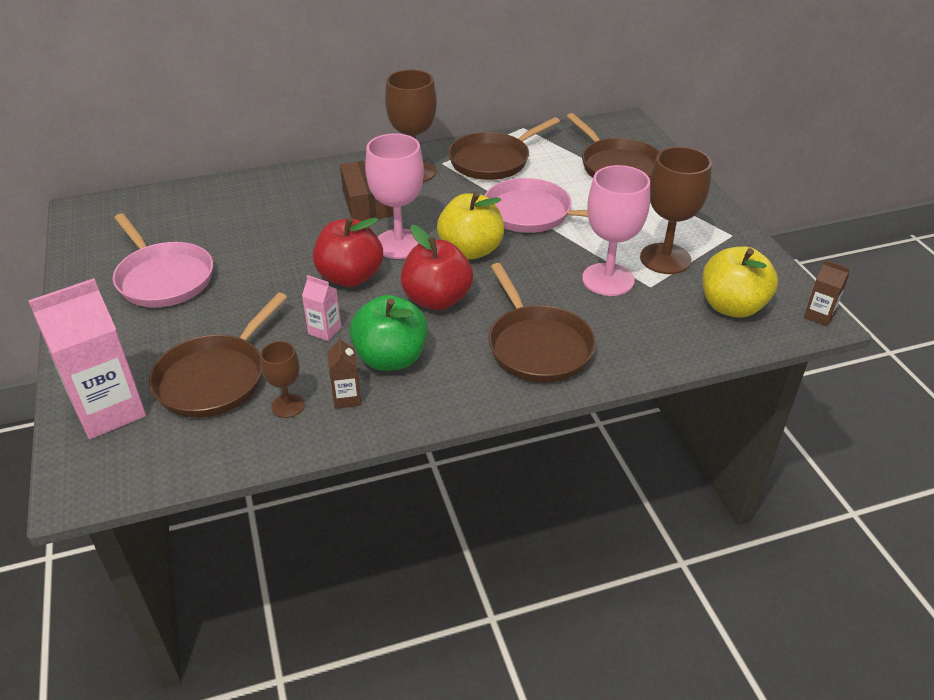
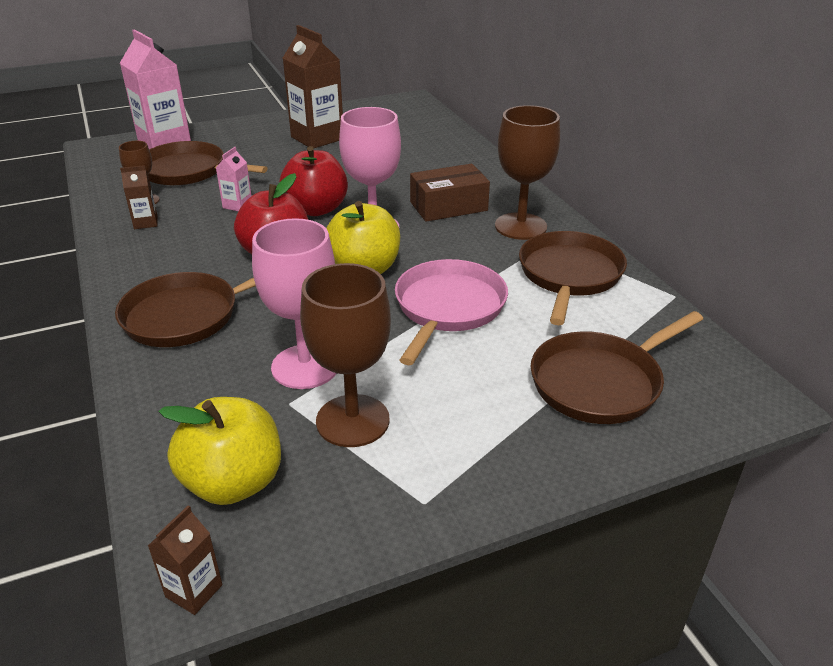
camera: 85 degrees right, 5 degrees down
pink pan [113,213,213,307] -> brown carton [283,25,343,148]
green apple [349,295,428,371] -> none
brown pan [448,117,560,180] -> brown pan turned 60 degrees clockwise [519,231,627,325]

